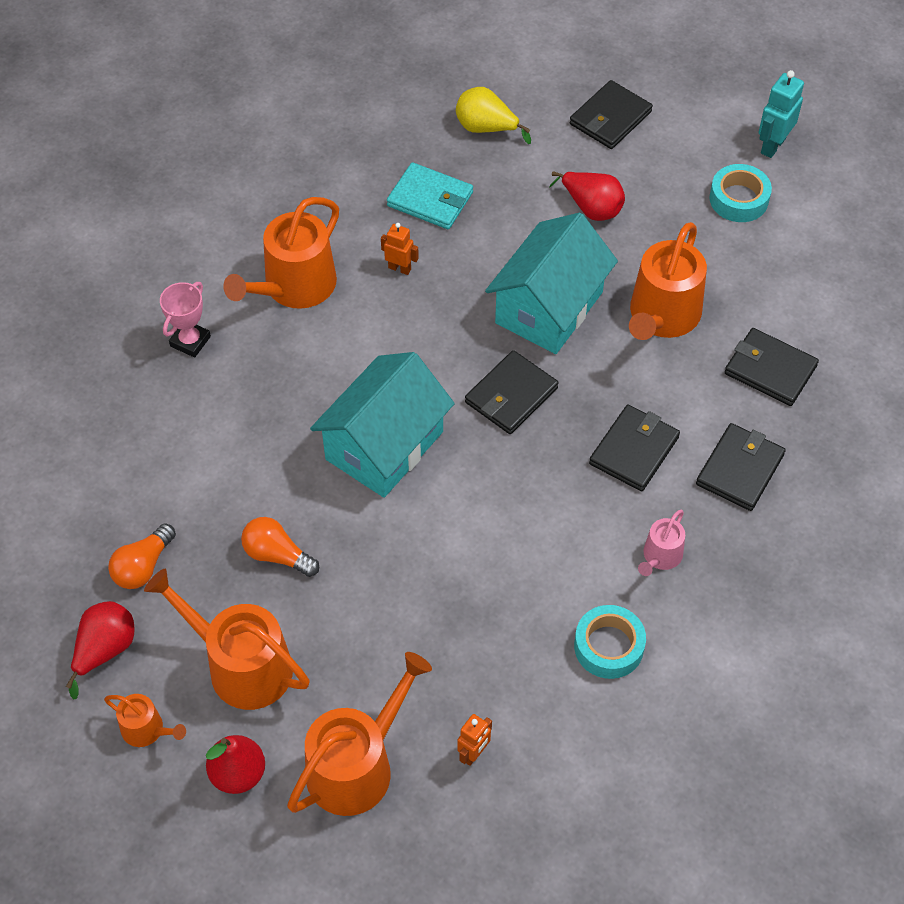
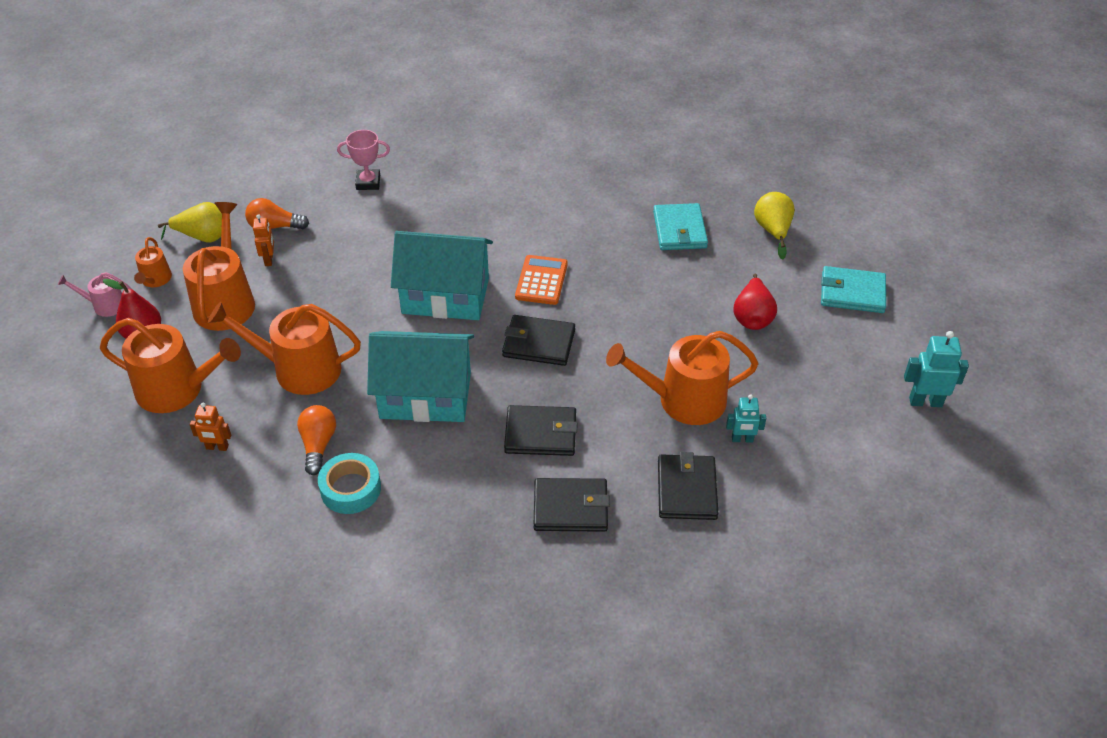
camera: 60 degrees right, 10 degrees down
red pear [66,601,135,699] -> yellow pear [158,202,222,242]
pink trophy [160,282,211,358] -> pink trophy moved to [337,130,390,190]
orange watering can [223,197,339,309] -> orange watering can moved to [208,302,361,395]
orange light bulb [241,517,319,577] -> orange light bulb moved to [297,405,336,475]
orange robot [381,223,419,275] -> orange robot moved to [253,215,274,266]
turquoise house [485,213,618,354] -> turquoise house moved to [367,331,474,422]
black wallet [570,80,653,149] -> turquoise wallet [821,266,886,313]
pink watering can [638,510,685,576] -> pink watering can moved to [58,272,132,317]
turquoise tape [710,164,772,222] -> none
none -> orange calculator [515,255,568,305]
none -> turquoise robot [726,394,766,442]

